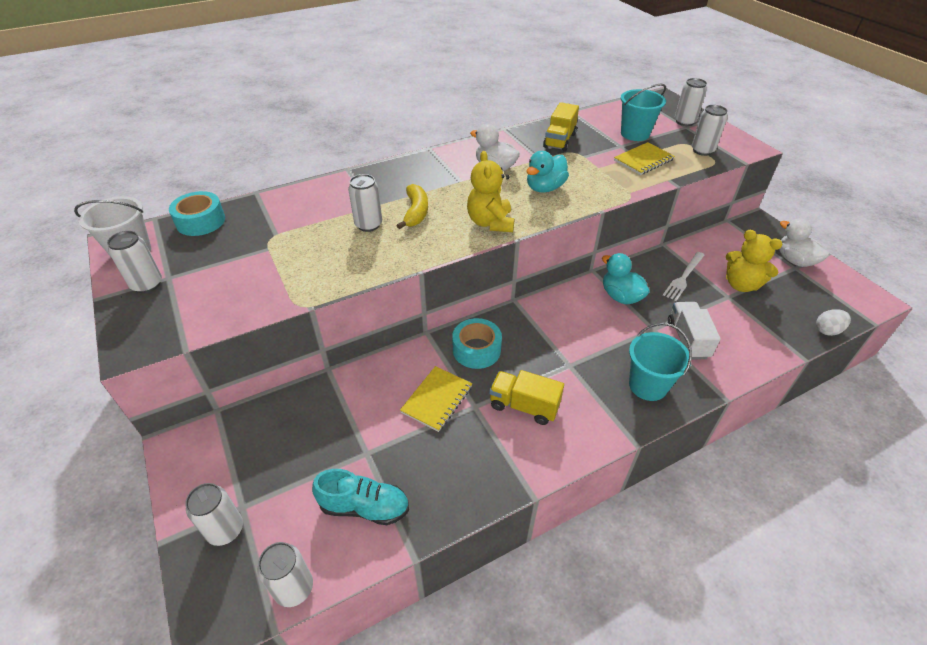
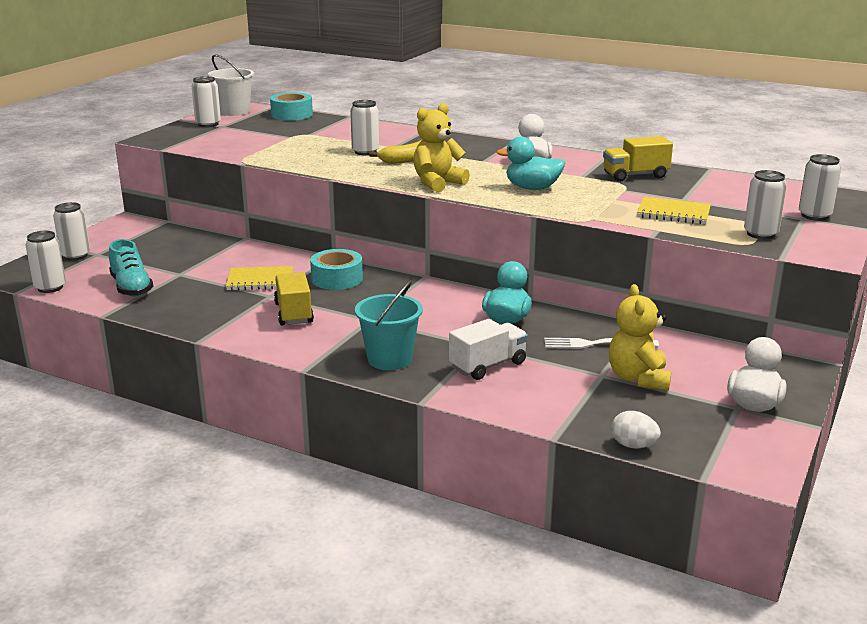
camera: 55 degrees right, 20 degrees down
turquoise bucket [621,84,666,141] -> none

